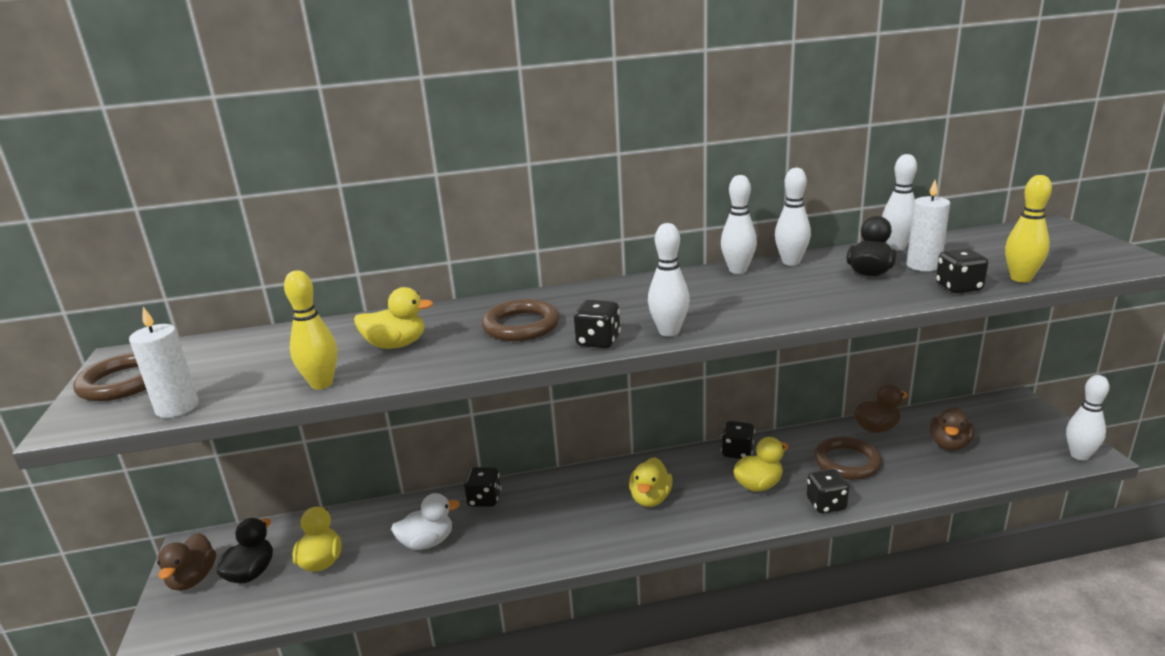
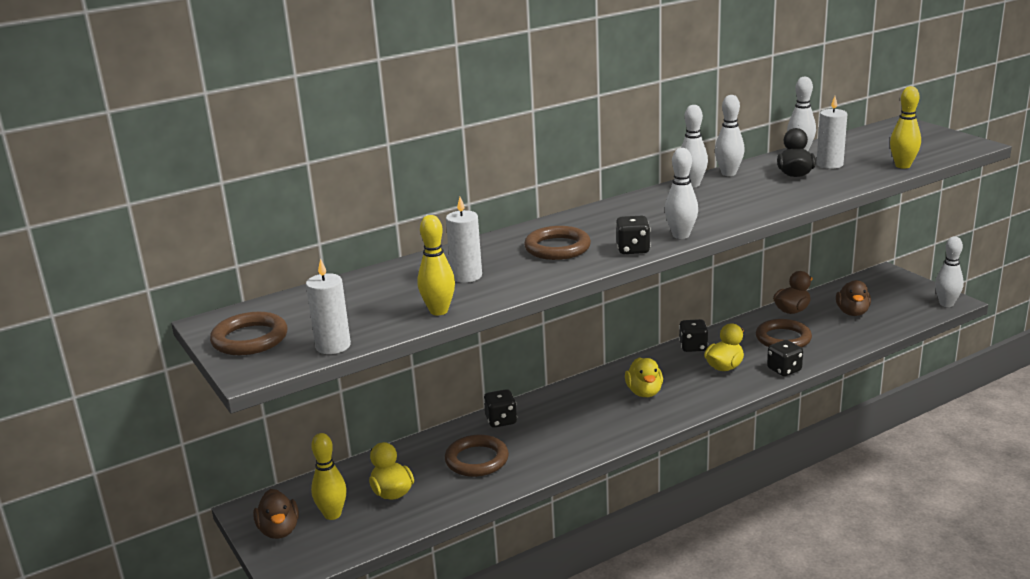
camera: 20 degrees left, 0 degrees up
black duck [216,518,273,583] -> yellow bowling pin [311,433,346,520]
yellow duck [354,287,433,349] -> white candle [446,197,482,283]
white duck [391,493,460,550] -> brown ring [445,435,509,477]
black dice [936,248,988,293] -> none

